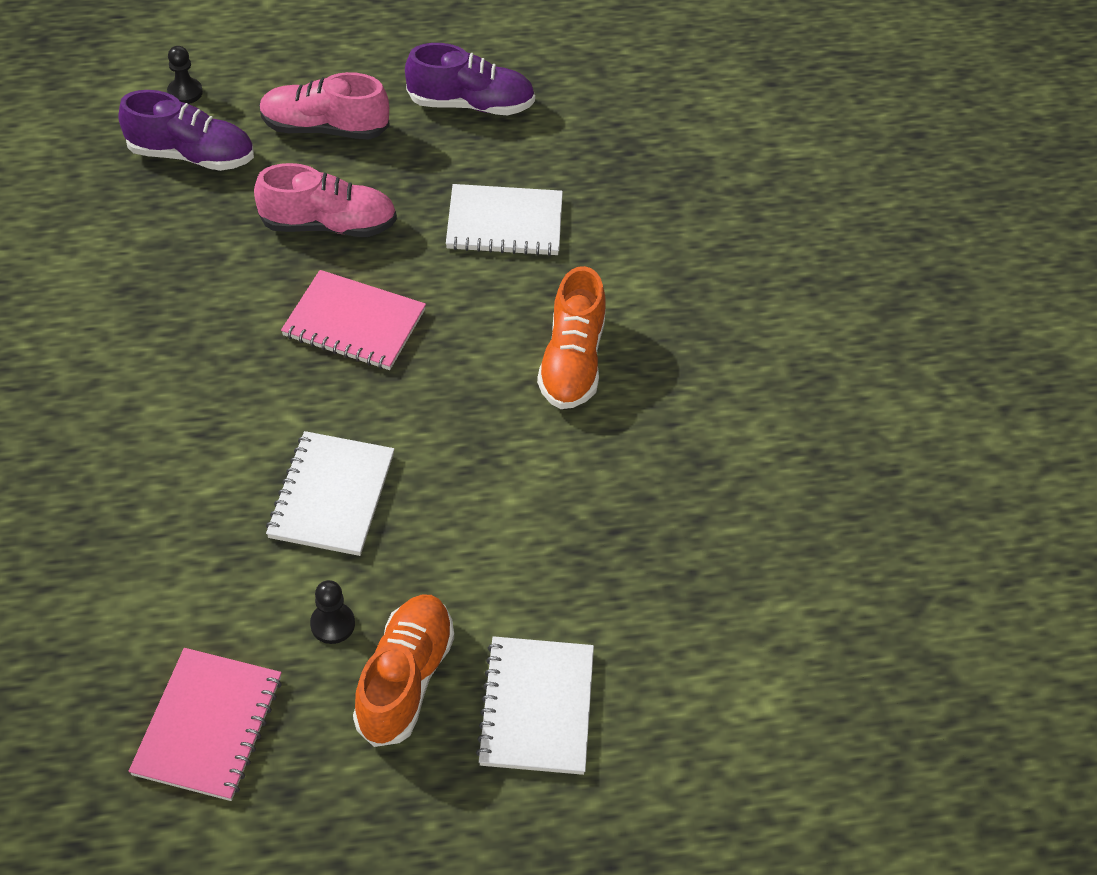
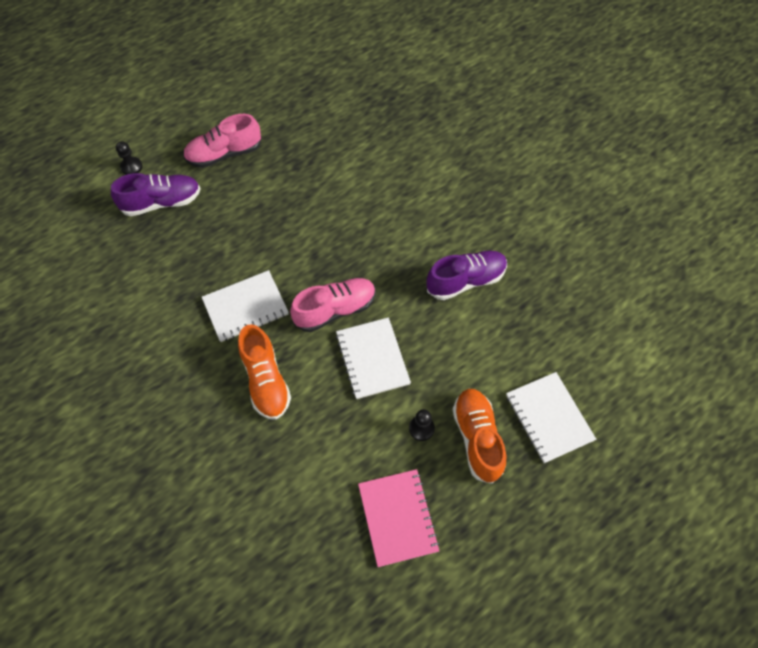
camera: 25 degrees left, 10 degrees up
pink shoe [254,163,397,237] -> pink shoe moved to [290,278,376,332]
pink notebook [281,270,426,370] -> none
purple shoe [405,43,535,115] -> purple shoe moved to [426,251,507,300]
white notebook [446,184,563,256] -> white notebook moved to [202,270,289,342]
orange shoe [537,266,606,409] -> orange shoe moved to [238,324,291,420]

